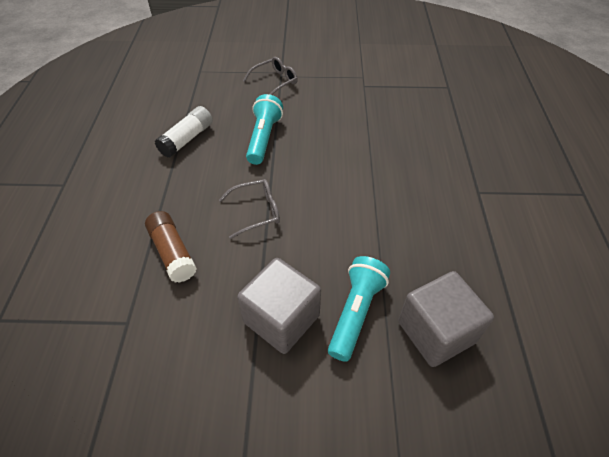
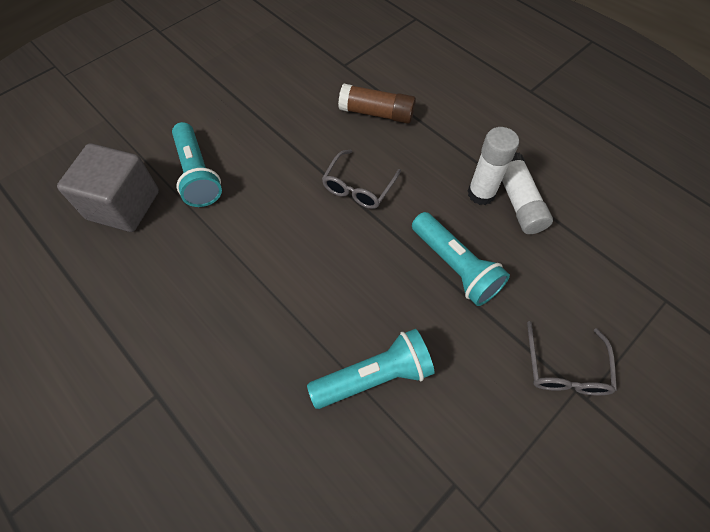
camera: 135 degrees right, 10 degrees up
grey cube [237,258,321,354] -> none
none -> turquoise flashlight [307,329,435,409]
none -> white glue stick [468,127,519,205]

